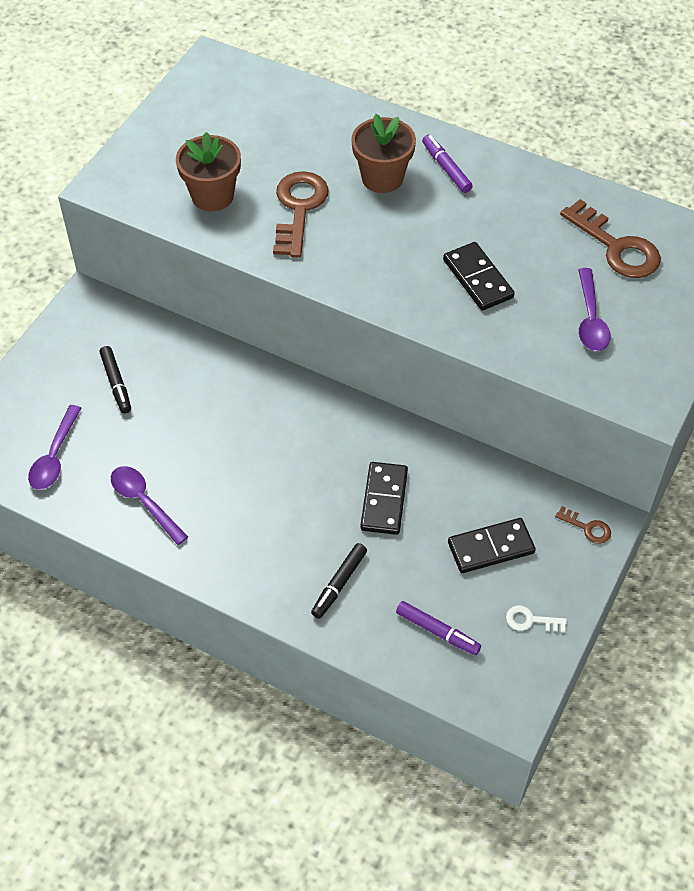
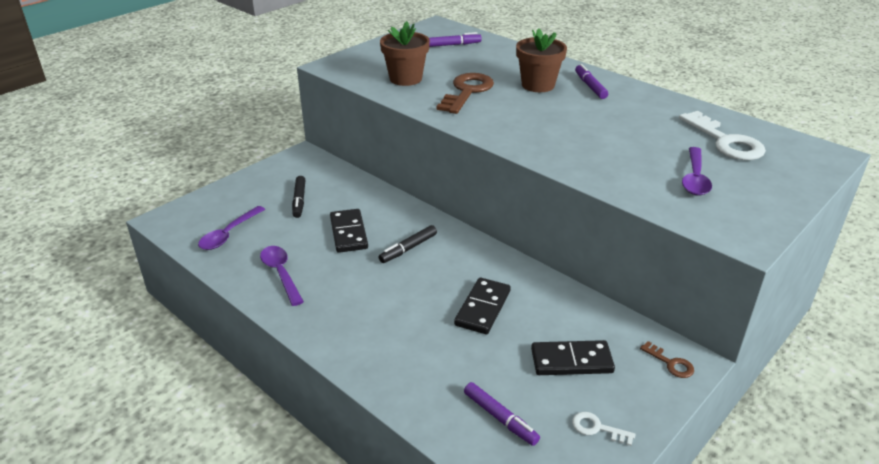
camera: 15 degrees right, 20 degrees down
black marker [311,543,367,619] -> black marker moved to [379,225,437,263]
black domino [443,242,515,311] -> black domino moved to [330,209,368,253]
brown key [560,199,661,278] -> white key [679,111,766,160]
none -> purple marker [429,32,482,47]

